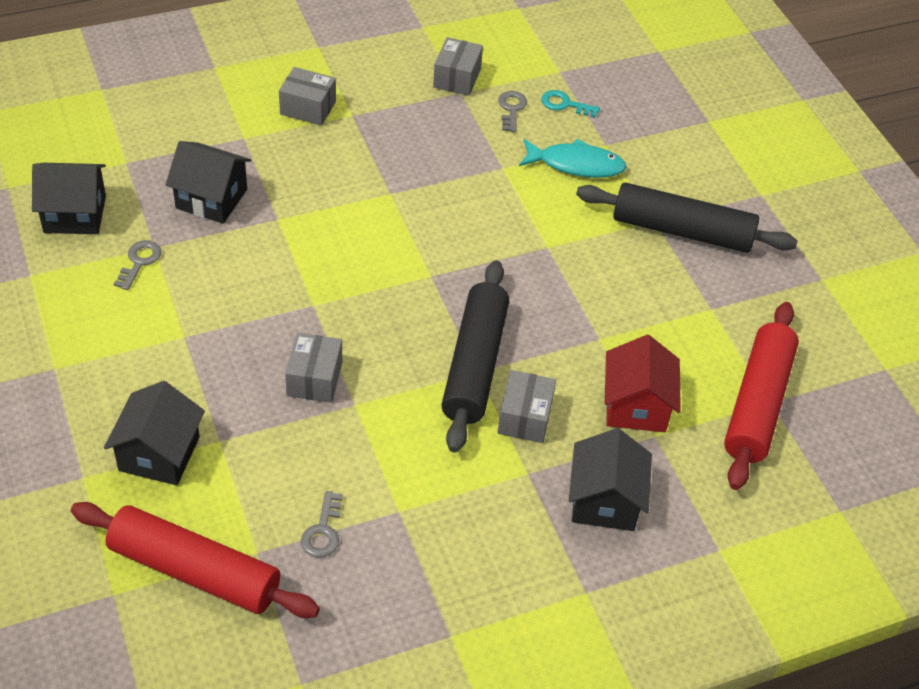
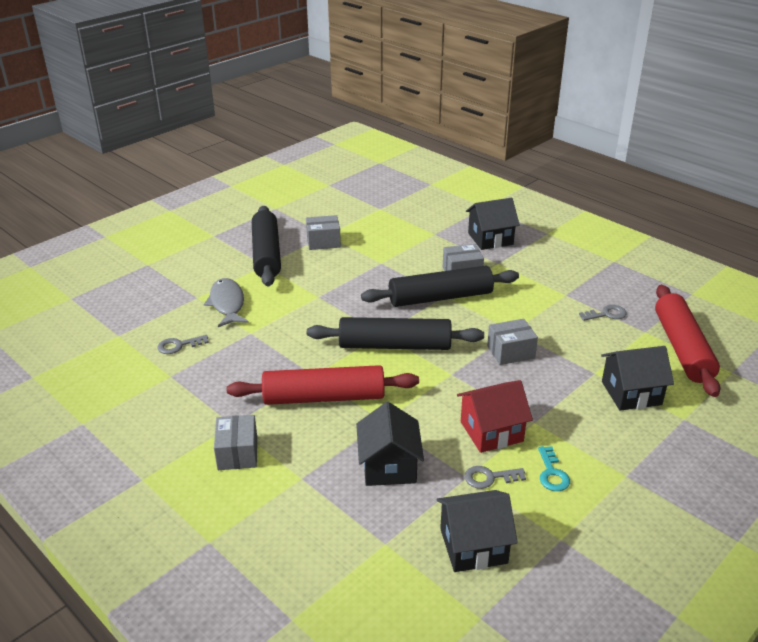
camera: 110 degrees left, 15 degrees down
black house [32,163,106,234] -> black house turned 75 degrees counterclockwise [437,490,518,572]
grey box [433,37,483,96] -> grey box moved to [306,215,341,250]
turquoise fish [519,139,627,178] -> grey fish [204,278,249,327]
turquoise key [541,90,600,118] -> turquoise key moved to [538,446,570,491]
red house [605,335,681,432] -> red house moved to [457,380,533,453]
red rolling pin [724,302,799,490] -> red rolling pin moved to [227,365,419,405]
none -> black rolling pin [307,317,484,350]

